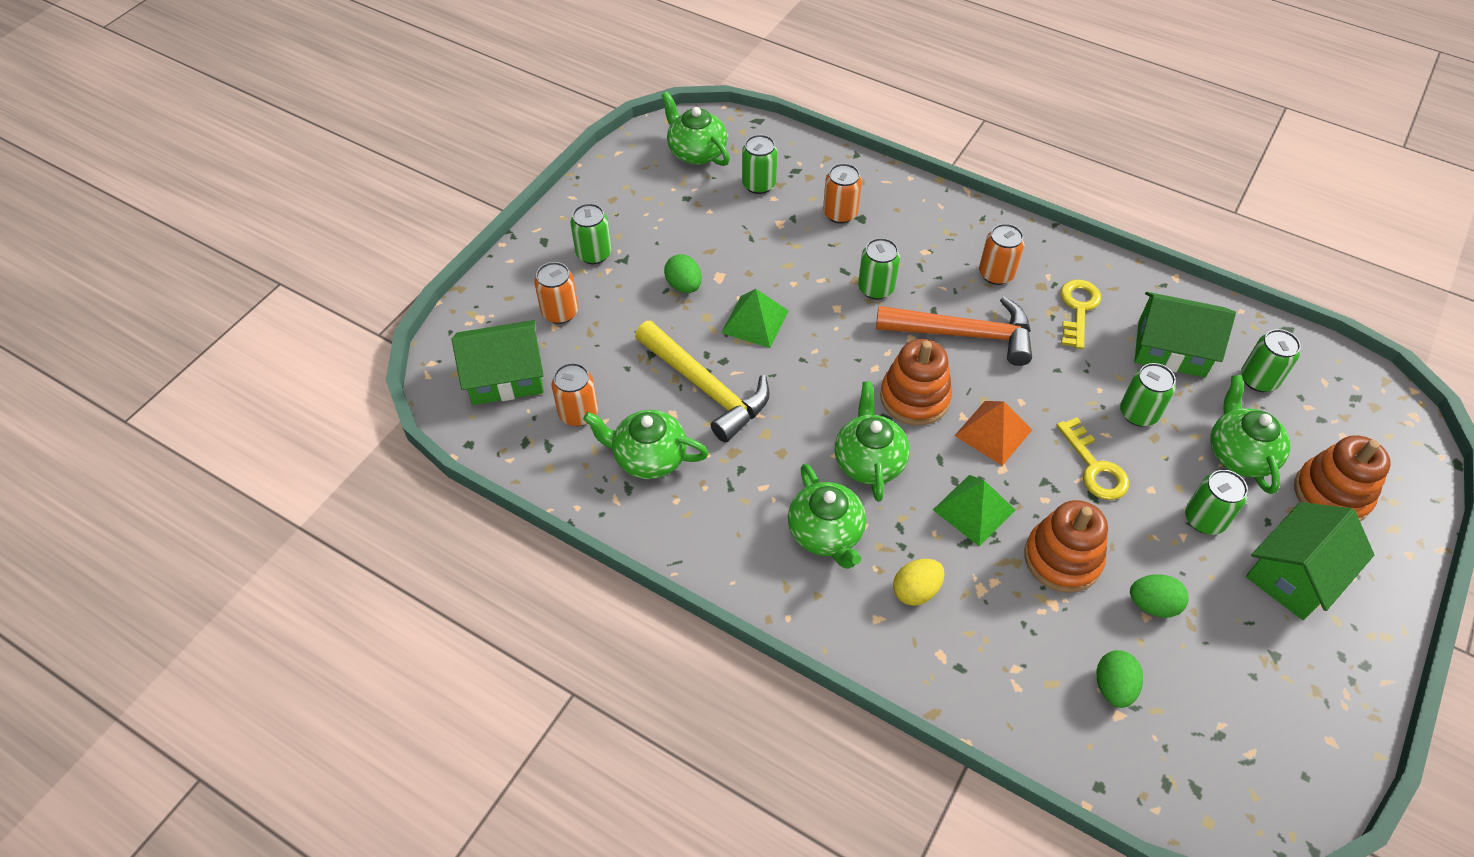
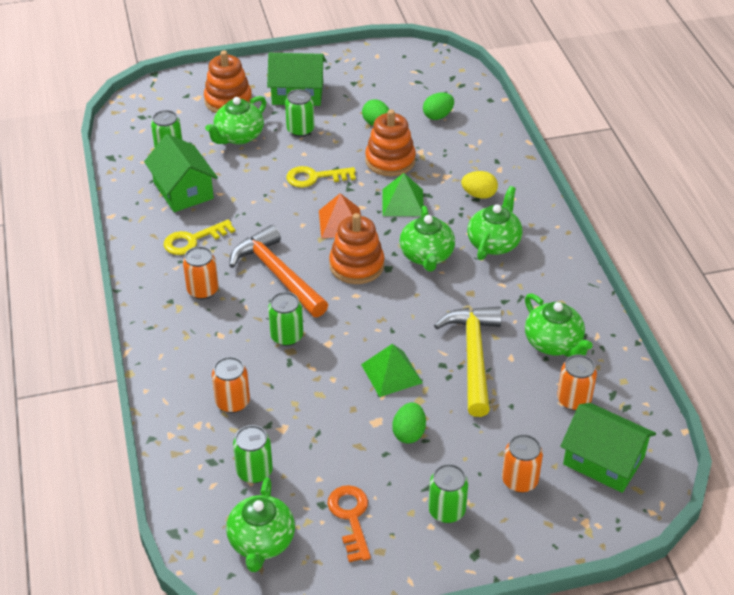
camera: 135 degrees left, 10 degrees down
green teapot [835,381,910,502] -> green teapot turned 45 degrees counterclockwise [400,206,455,272]
yellow key [1056,417,1129,500] -> yellow key turned 120 degrees counterclockwise [286,166,356,188]
green can [1120,363,1176,426] -> none
none -> orange key [328,485,371,562]

